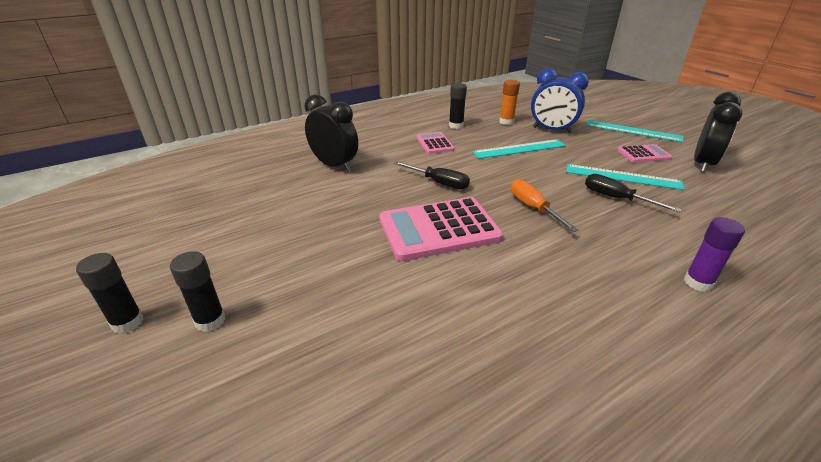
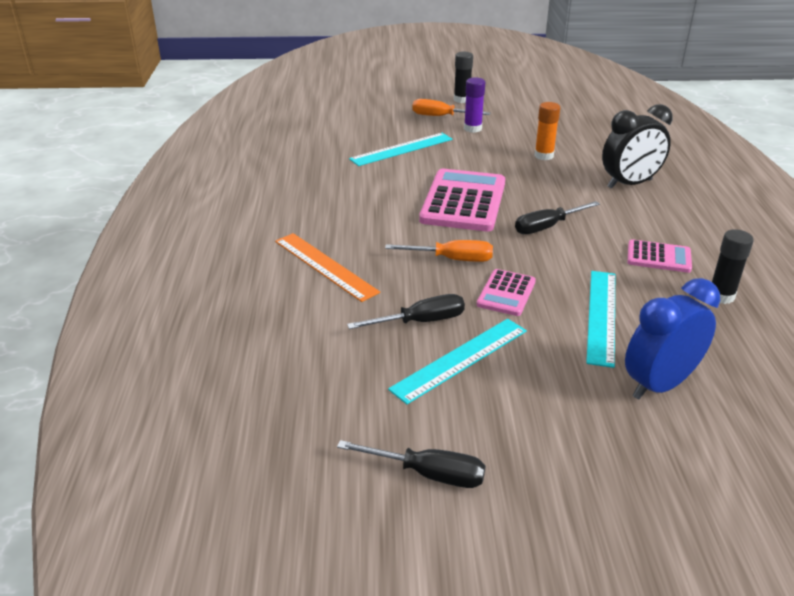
camera: 120 degrees right, 0 degrees up
black glue stick [170,251,226,332] -> orange screwdriver [412,99,491,116]
orange glue stick [499,80,520,125] -> orange glue stick moved to [534,102,560,160]
turquoise ruler [586,120,683,142] -> turquoise ruler moved to [349,133,452,166]
pink calculator [617,144,672,162] -> pink calculator moved to [477,269,536,316]
purple glue stick [684,217,745,292] -> purple glue stick moved to [464,77,485,133]
black clock [694,92,742,172] -> black screwdriver [337,440,485,488]
none -> orange ruler [275,233,380,302]

